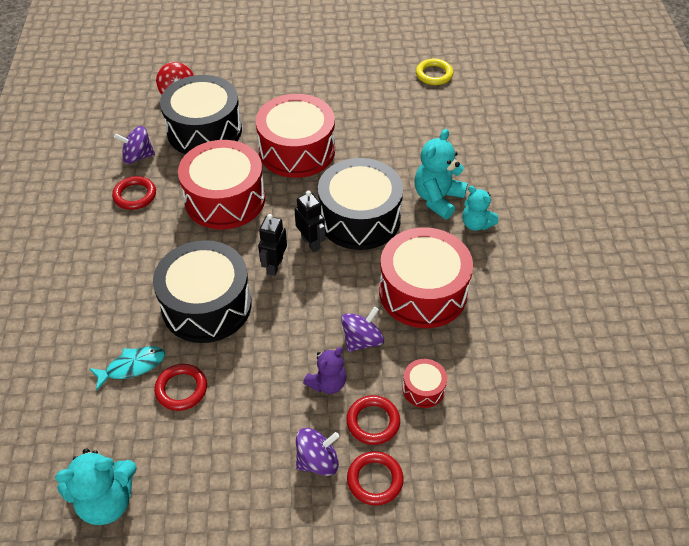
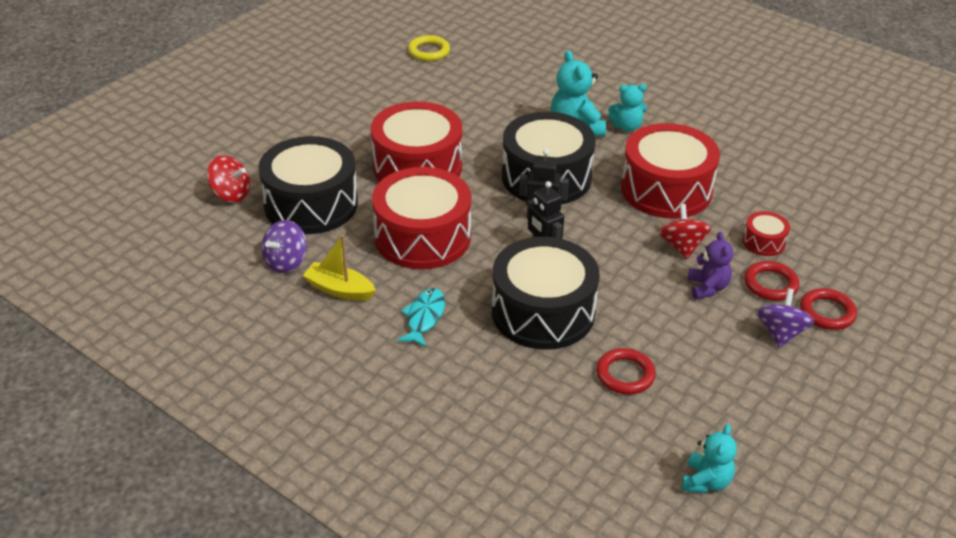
camera: 50 degrees left, 10 degrees down
turquoise teddy bear [55,448,137,525] -> turquoise teddy bear [682,424,737,493], size x0.65
turquoise fish [89,346,165,391] -> turquoise fish moved to [397,288,445,347]
red ring [112,176,156,210] -> yellow boat [303,235,376,301]
purple spinning top [341,307,384,352] -> red spinning top [659,204,711,259]

